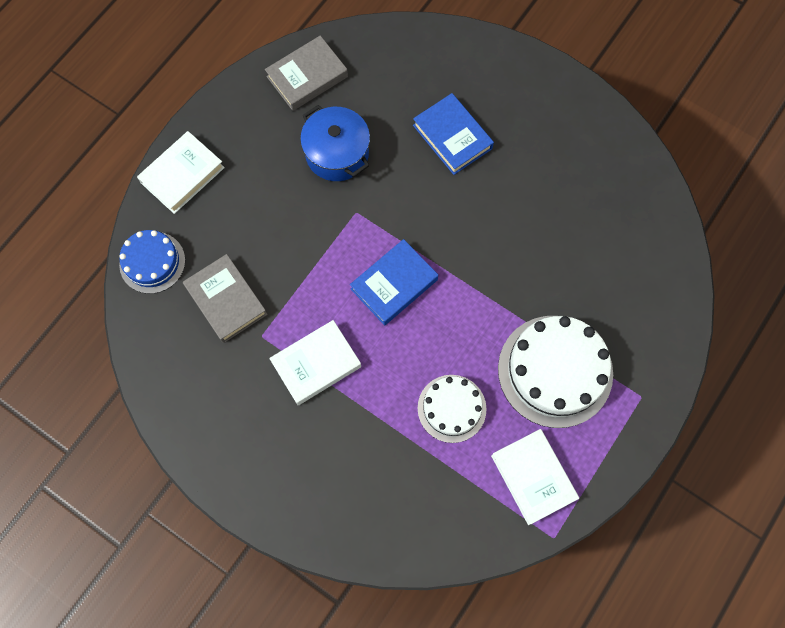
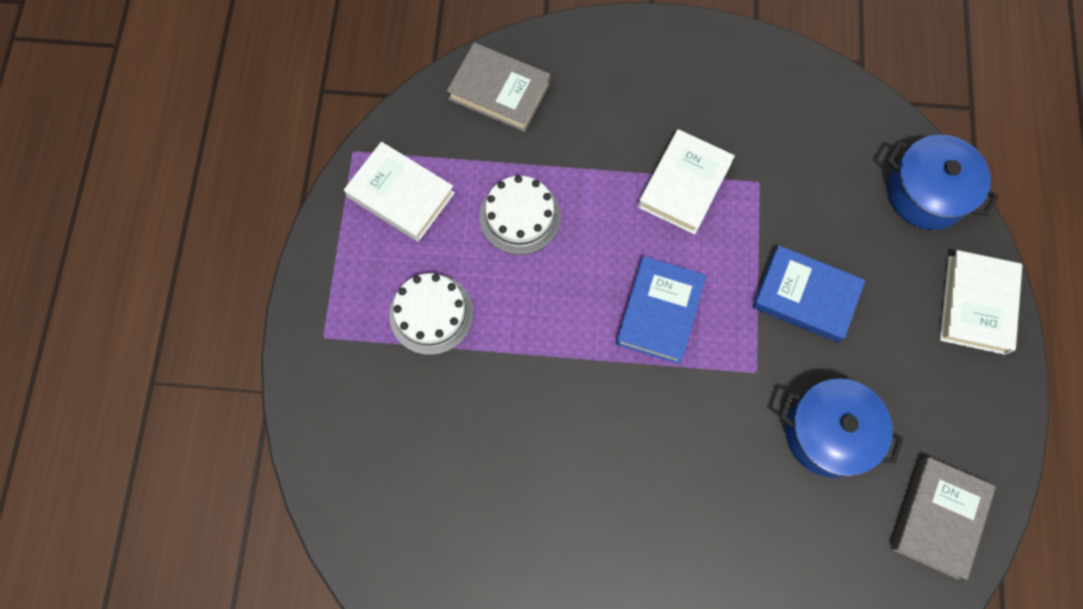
camera: 150 degrees right, 0 degrees up
blue cake [119,230,185,294] -> blue pot [887,135,998,230]
grey book [183,254,268,343] -> grey book moved to [447,43,551,132]
blue book [413,93,494,175] -> blue book moved to [752,245,865,343]
white cake [498,316,613,428] -> white cake [389,273,473,355], size x0.59

